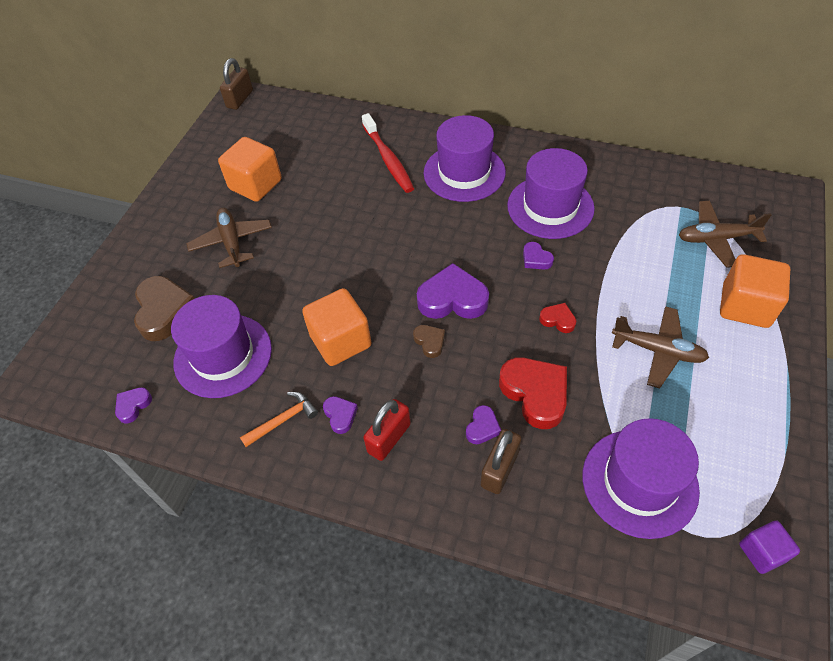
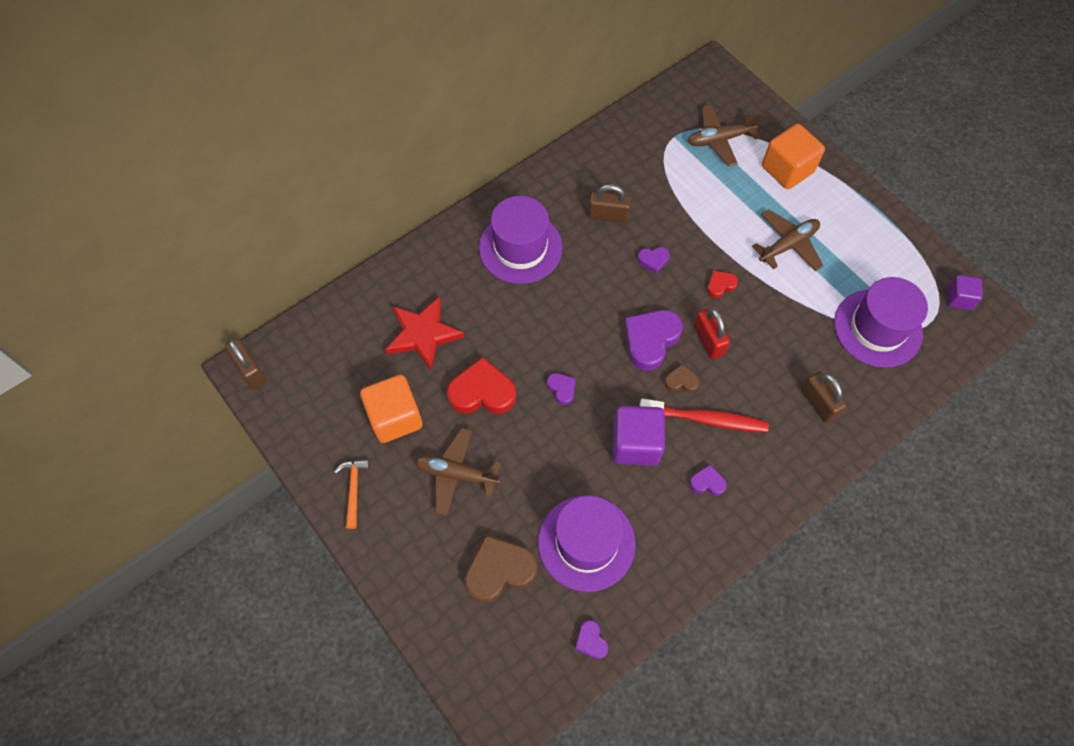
camera: 60 degrees left, 10 degrees up
brown heart [134,276,195,341] -> brown heart turned 45 degrees counterclockwise [464,535,537,603]
orange hammer [240,392,318,447] -> orange hammer moved to [334,459,370,529]
orange cube [302,288,372,366] -> purple cube [612,405,665,466]
red toothbrush [362,113,414,193] -> red toothbrush moved to [639,399,769,432]
red padlock [363,399,411,461] -> red padlock moved to [694,308,730,359]
purple heart [466,405,501,444] -> purple heart moved to [547,373,576,405]
red heart [499,357,567,429] -> red heart moved to [447,357,516,414]
purple hat [507,148,595,239] -> brown padlock [588,184,631,223]
brown plane [679,201,772,268] -> brown plane turned 45 degrees clockwise [687,105,761,167]
none -> red star [385,296,465,370]

